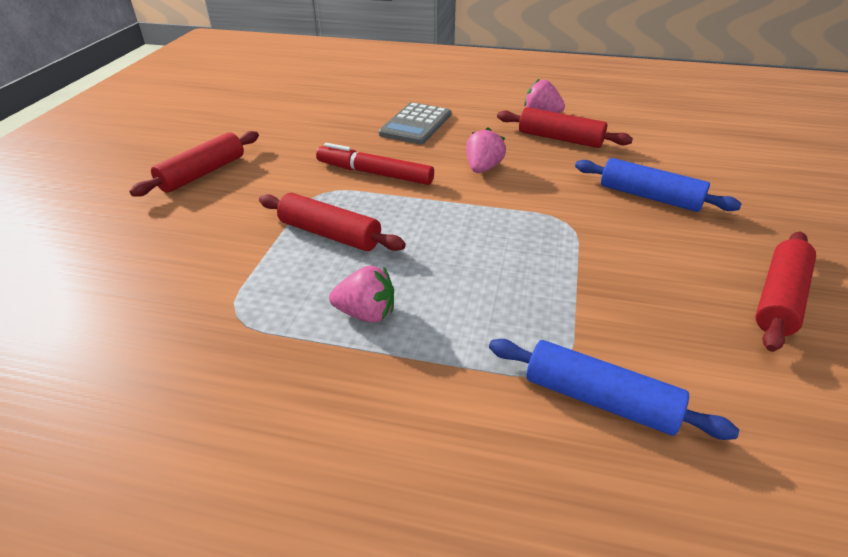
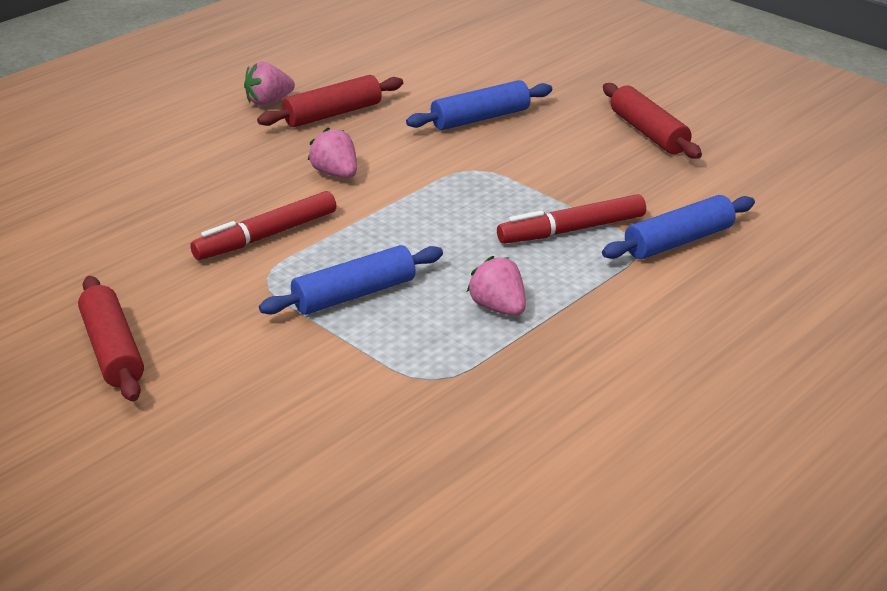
camera: 60 degrees left, 5 degrees down
red rolling pin [259,193,406,251] -> blue rolling pin [259,245,443,315]
pink strawberry [329,265,394,323] -> pink strawberry turned 75 degrees counterclockwise [467,256,526,316]
grey calculator [378,102,451,144] -> none
none -> red marker [497,194,646,244]

